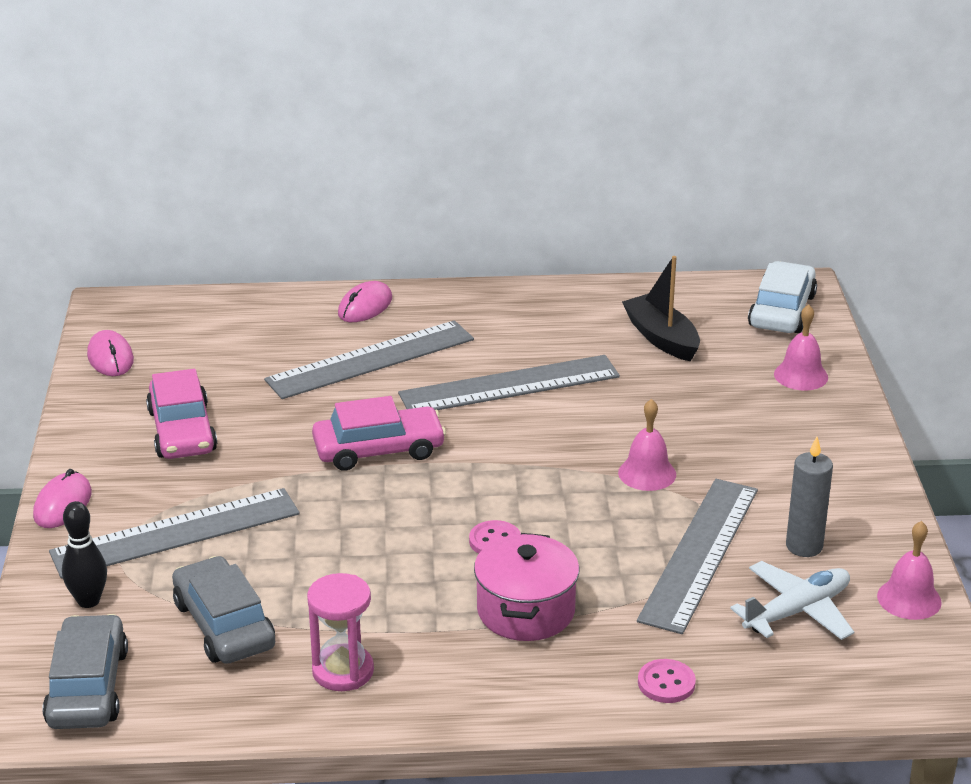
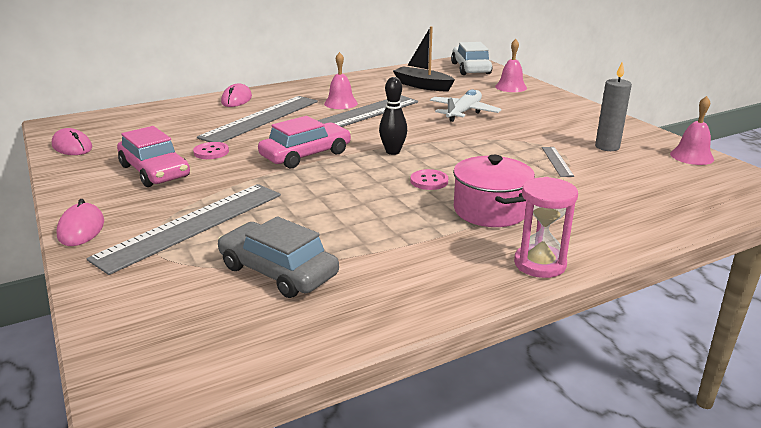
camera: 25 degrees left, 5 degrees down
grey car [43,614,128,729] -> none
black bowling pin [62,501,107,608] -> black bowling pin moved to [379,77,407,155]
pink hourglass [307,573,374,691] -> pink hourglass moved to [514,177,578,278]
pink bell [618,399,676,491] -> pink bell moved to [324,52,358,109]
grey ruler [637,479,758,634] -> grey ruler [542,147,574,177], size x0.43
pink button [638,659,696,703] -> pink button moved to [193,142,229,159]
white plane [730,561,854,640] -> white plane moved to [430,89,502,122]

